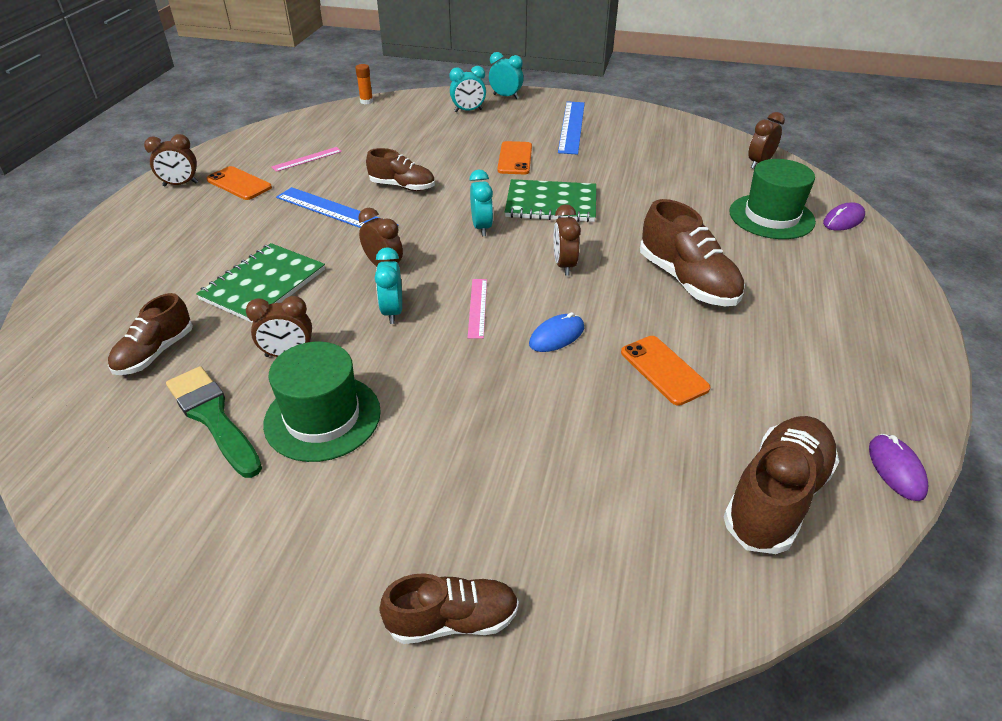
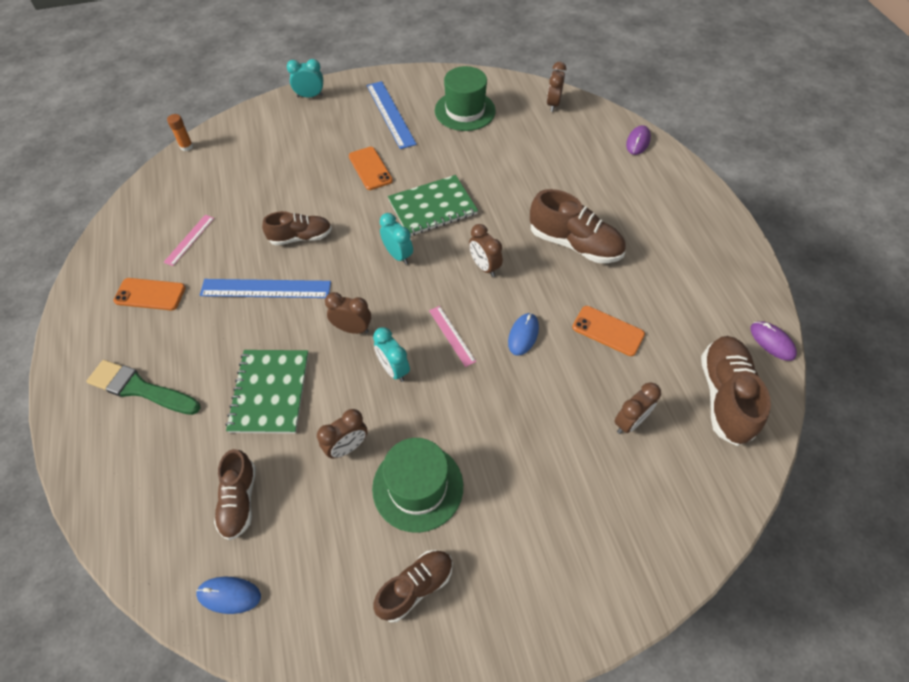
camera: 30 degrees left, 15 degrees up
brown clock [144,134,198,187] -> brown clock moved to [614,382,661,434]
green brush [166,366,262,478] -> green brush moved to [86,360,201,415]
brown shoe [379,573,519,644] -> brown shoe moved to [373,550,453,623]
turquoise clock [450,66,486,112] -> none
green hat [729,159,816,239] -> green hat moved to [435,66,496,131]
none -> blue mouse [196,576,261,614]

